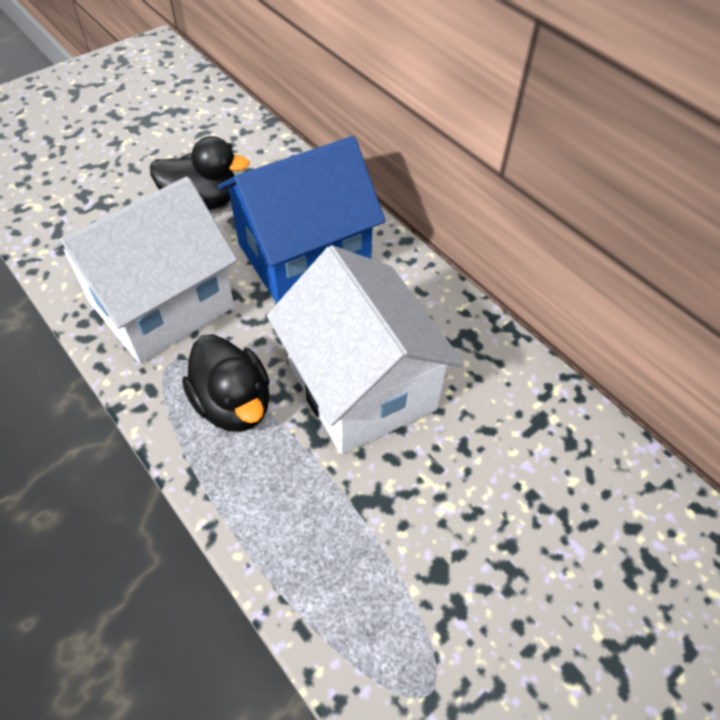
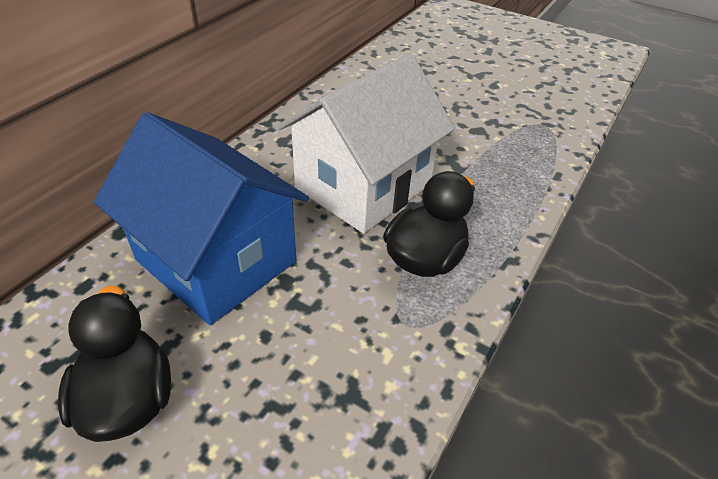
camera: 110 degrees left, 10 degrees down
white house [51,177,238,364] -> none

